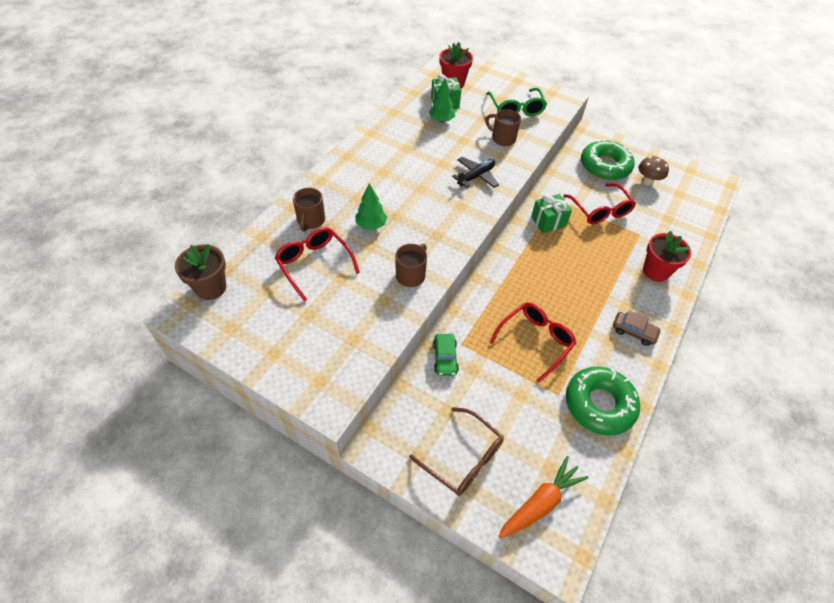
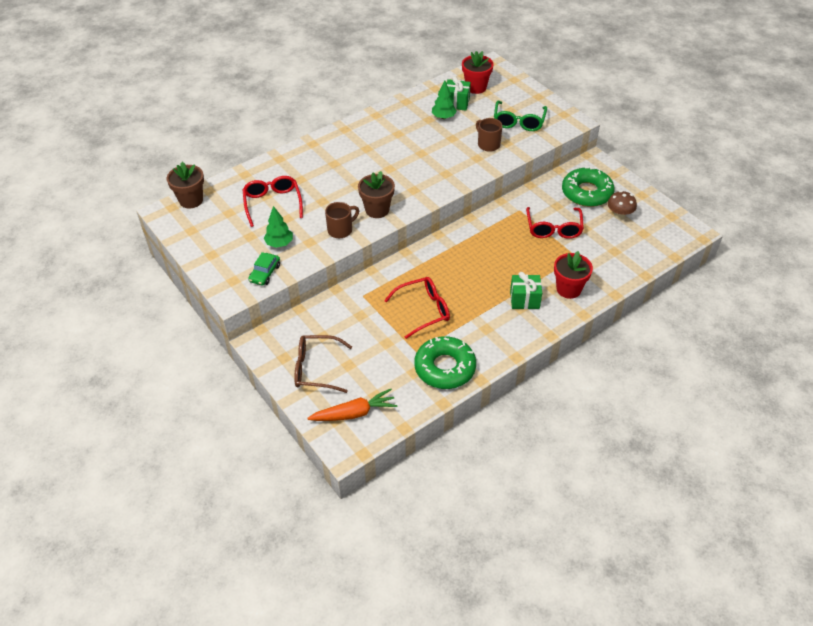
camera: 25 degrees right, 5 degrees down
brown mug [293,188,325,232] -> none
green tree [355,183,387,230] -> green tree moved to [264,206,293,248]
brown glasses [409,407,504,496] -> brown glasses turned 120 degrees clockwise [294,335,352,393]
green car [433,334,459,376] -> green car moved to [248,252,280,286]
black plane [452,157,499,188] -> none
green gift [531,194,572,233] -> green gift moved to [510,272,542,309]
brown car [613,311,661,346] -> none
none -> brown flower pot [358,171,395,218]

